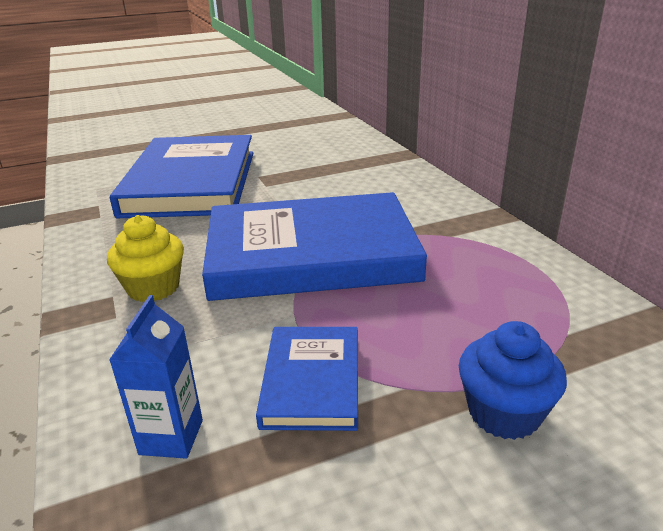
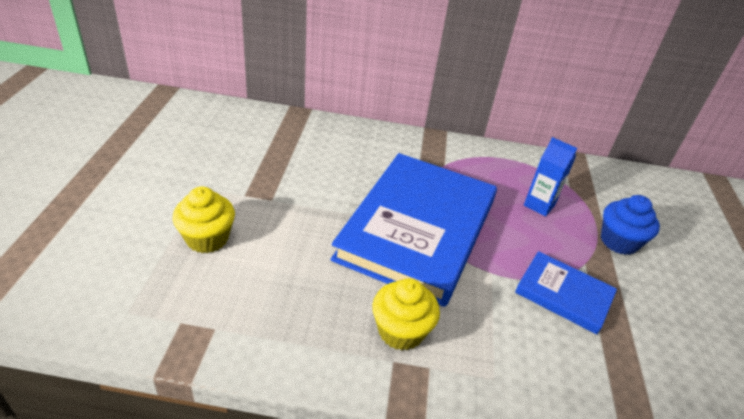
camera: 65 degrees left, 10 degrees up
blue carton [109,295,203,459] -> blue carton moved to [524,137,577,217]
blue book [110,135,253,218] -> yellow cupcake [173,187,235,253]

